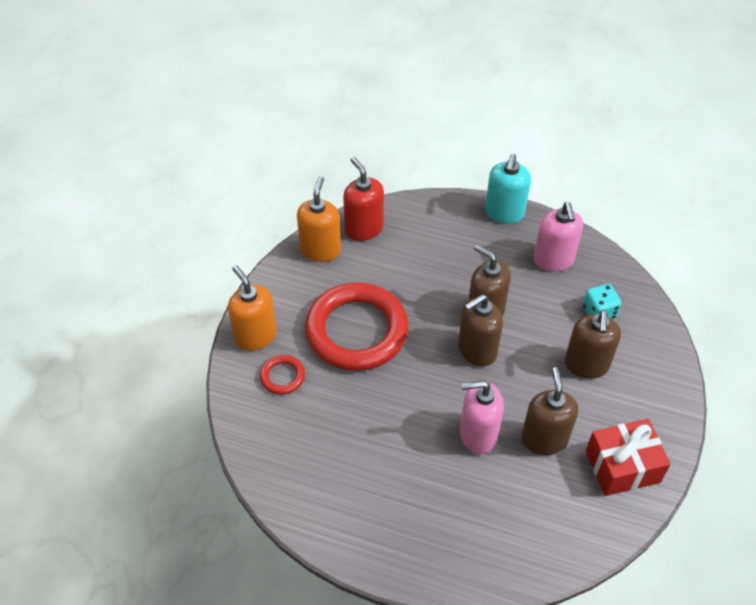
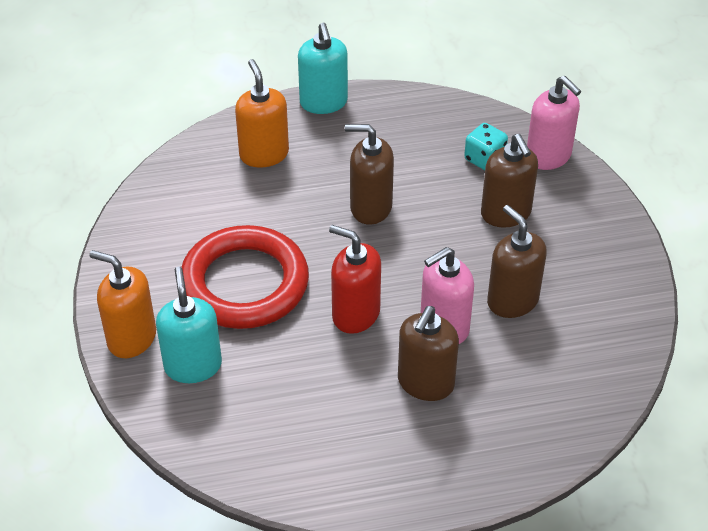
camera: 30 degrees left, 5 degrees down
red ring [260,355,305,395] -> turquoise soap dispenser [156,266,222,383]
orange soap dispenser [297,177,341,262] -> orange soap dispenser moved to [235,59,289,168]
red soap dispenser [343,157,384,241] -> red soap dispenser moved to [329,225,381,334]
brown soap dispenser [458,294,503,367] -> brown soap dispenser moved to [398,306,459,401]
pink soap dispenser [533,202,583,272] -> pink soap dispenser moved to [527,76,581,170]
red gift [586,419,671,496] -> none

